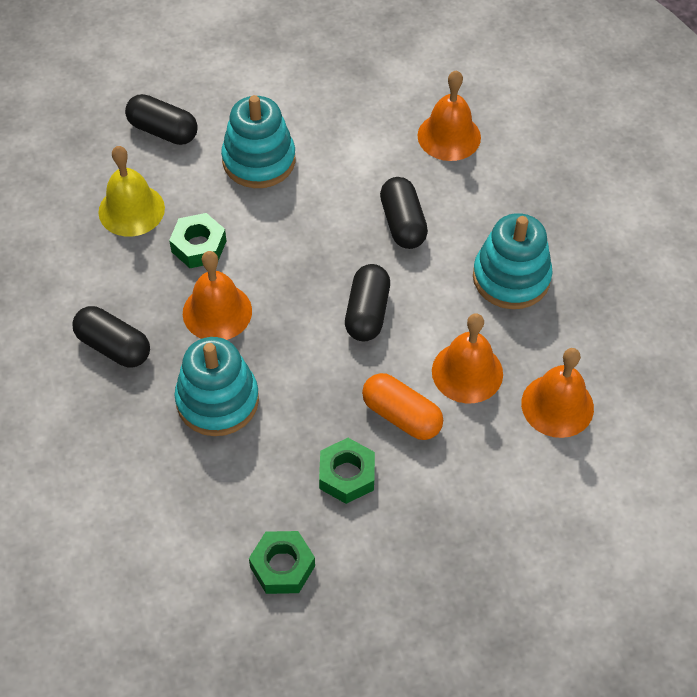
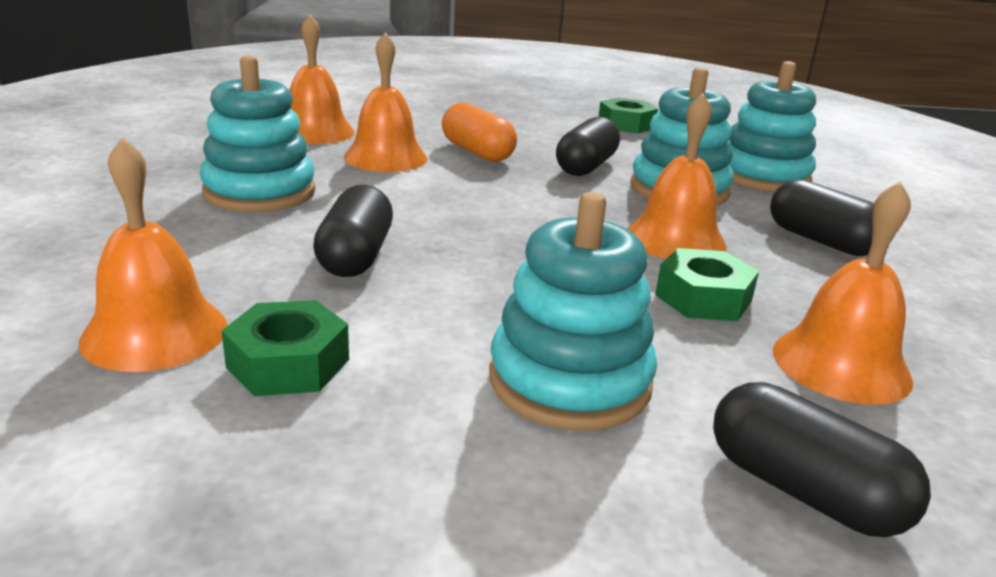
camera: 165 degrees left, 30 degrees down
yellow bell [99,146,165,237] -> orange bell [773,181,913,405]
green nut [319,438,375,504] -> green nut moved to [221,300,349,396]
black capsule [345,264,390,342] -> black capsule moved to [556,117,620,176]
none -> turquoise stacking toy [728,61,816,192]

